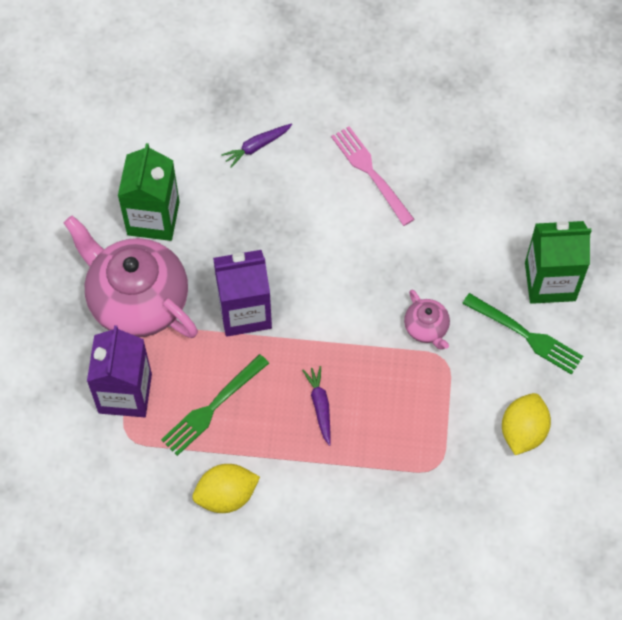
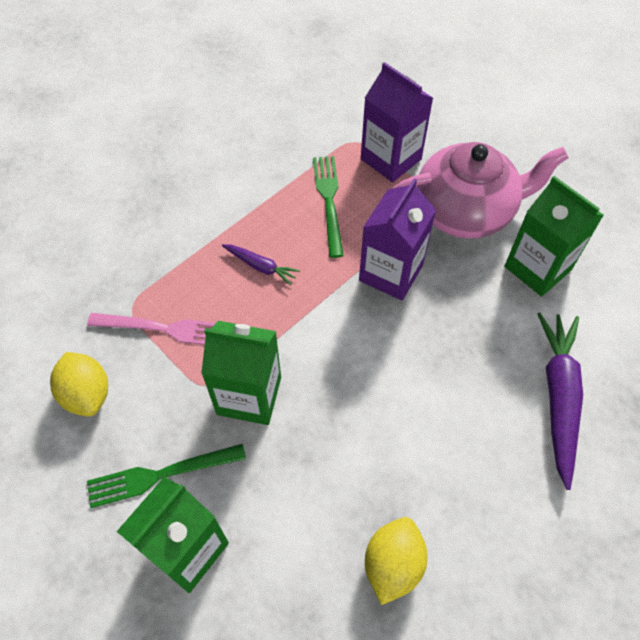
camera: 130 degrees right, 5 degrees down
yellow lemon [192,464,260,513] -> yellow lemon moved to [365,517,428,605]
purple carrot [221,123,292,168] -> purple carrot [538,313,583,490], size x1.96
pink fork [331,126,414,226] -> pink fork moved to [87,313,216,345]
pink teapot [404,289,450,350] -> green carton [201,321,281,425]

